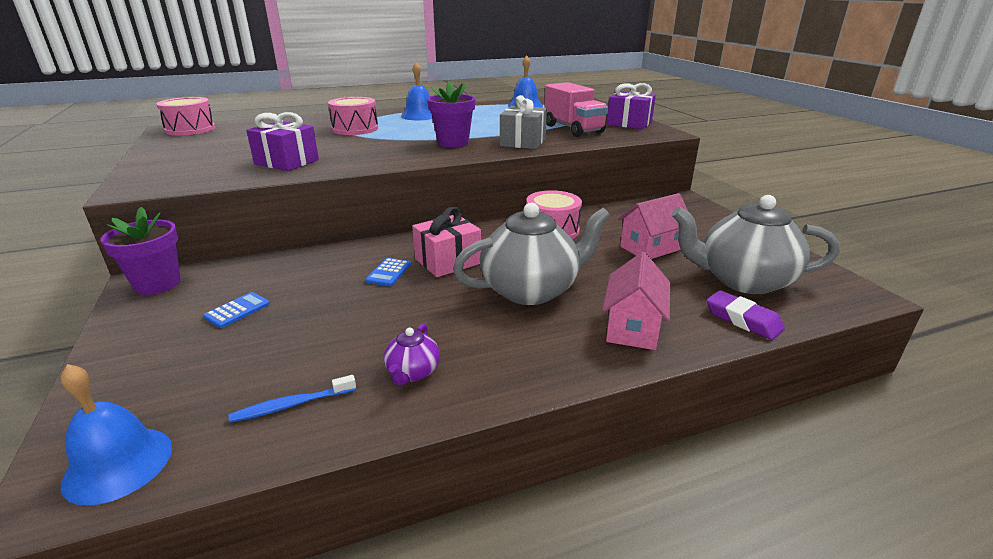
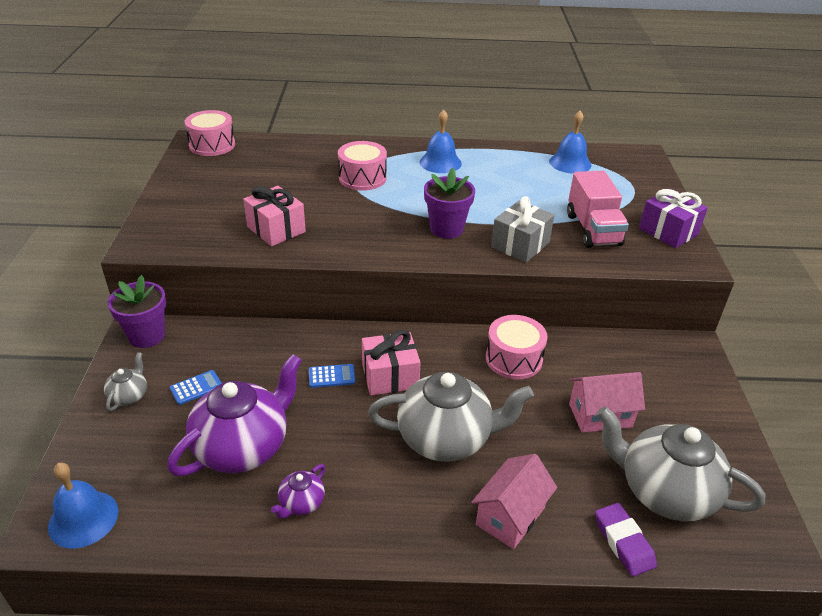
camera: 20 degrees right, 10 degrees up
blue toothbrush [228,375,356,423] -> none
purple gift [246,112,319,171] -> pink gift [243,186,306,246]
blue calculator [365,258,411,286] -> blue calculator turned 135 degrees counterclockwise [309,364,355,388]
none -> grey teapot [104,352,147,411]
none -> purple teapot [167,354,302,476]

